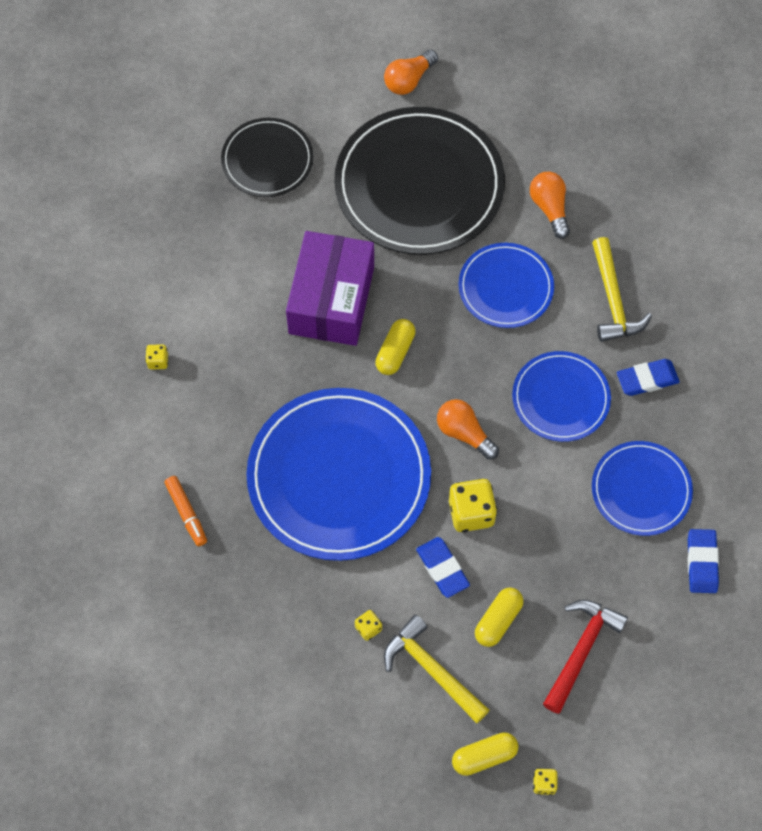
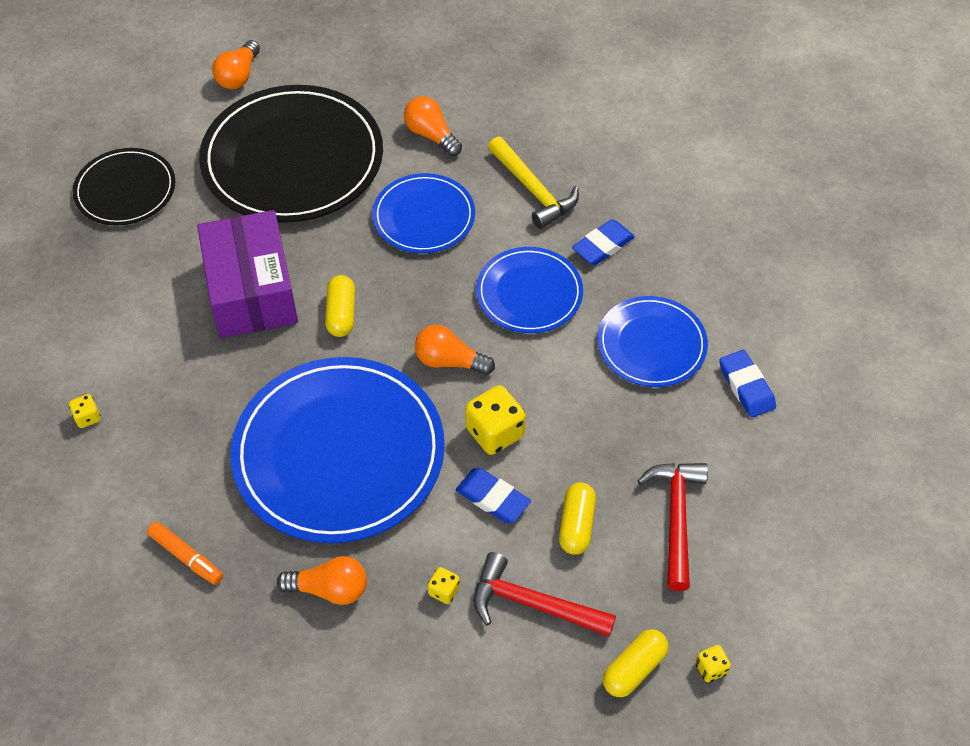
camera: 25 degrees left, 10 degrees down
yellow hammer [384,615,489,723] -> red hammer [474,552,616,637]
none -> orange light bulb [277,556,367,605]

